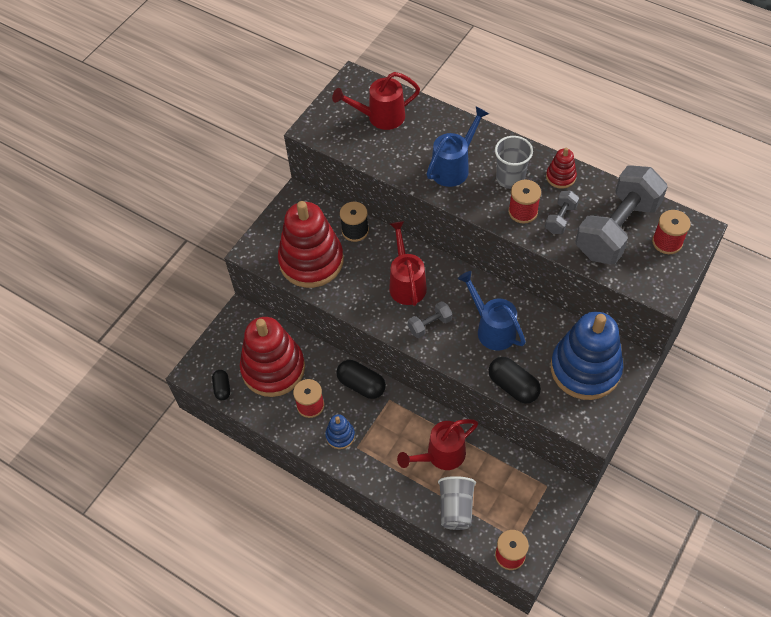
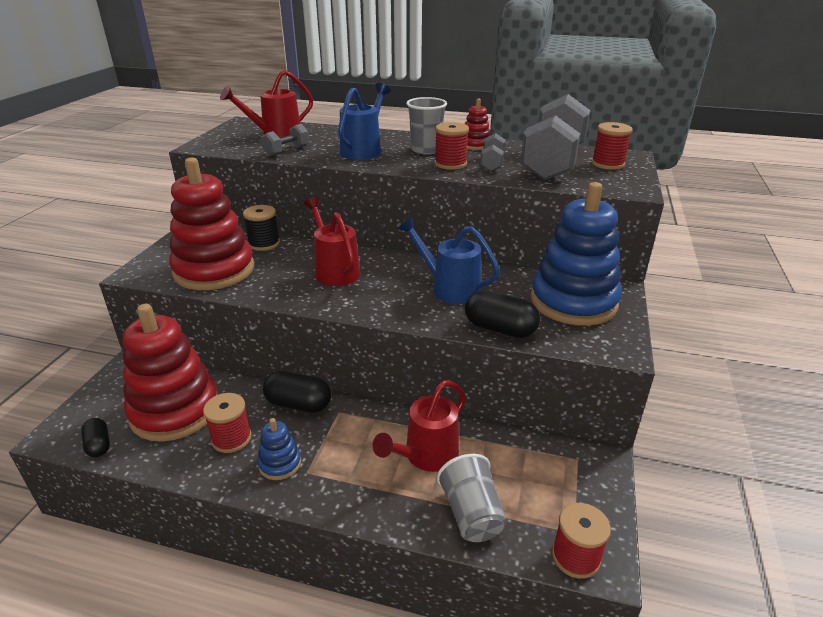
camera: 20 degrees left, 25 degrees down
grey dumbbell [408,301,453,338] -> grey dumbbell moved to [261,124,309,156]

